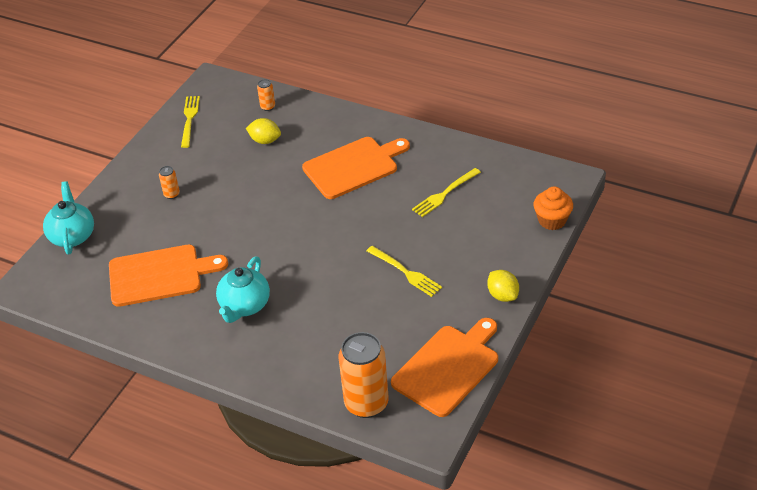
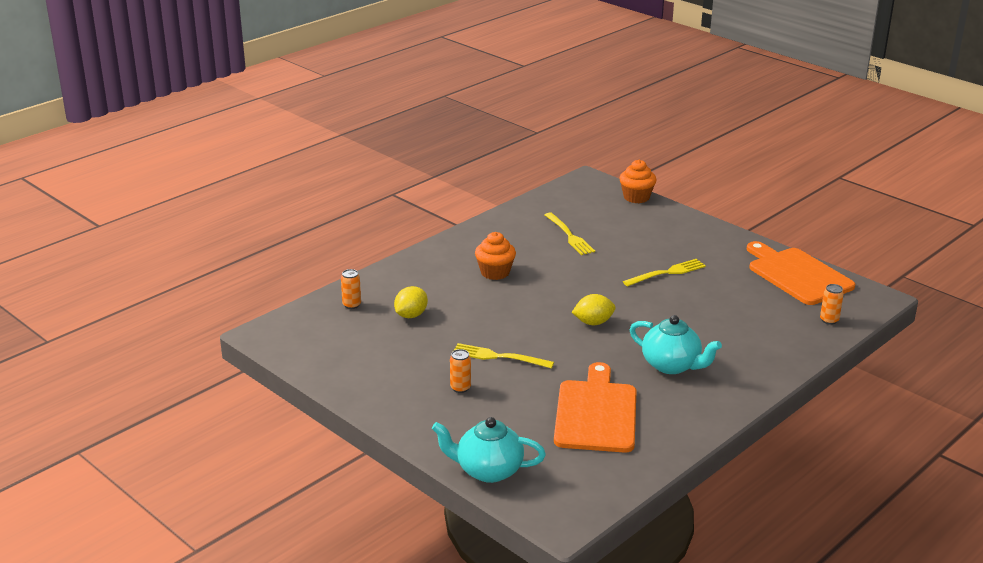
camera: 75 degrees left, 15 degrees down
yellow fork [181,96,200,148] -> yellow fork moved to [454,343,554,369]
orange cutting board [302,137,410,199] -> orange cupcake [475,232,516,280]
orange can [339,332,389,418] -> orange can [820,284,844,325], size x0.44
yellow lemon [487,270,519,302] -> yellow lemon moved to [572,294,616,325]

